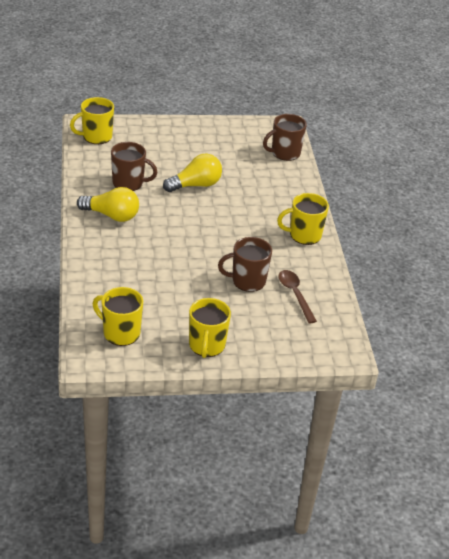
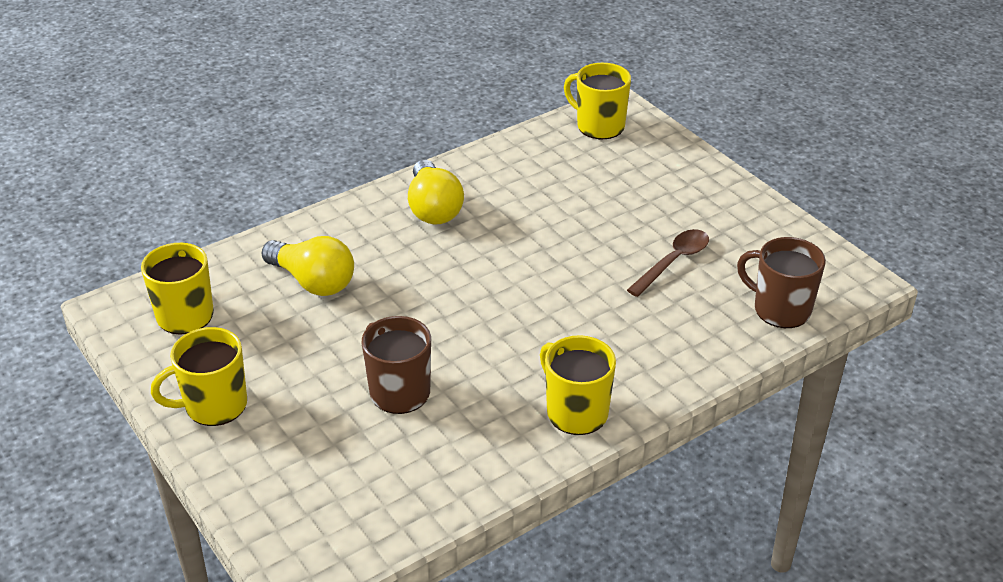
camera: 65 degrees right, 0 degrees up
brown mug [111,142,157,191] -> none
yellow light bulb [163,154,222,192] -> yellow light bulb moved to [261,236,354,296]
brown spoon [278,270,317,324] -> brown spoon moved to [627,229,709,297]

